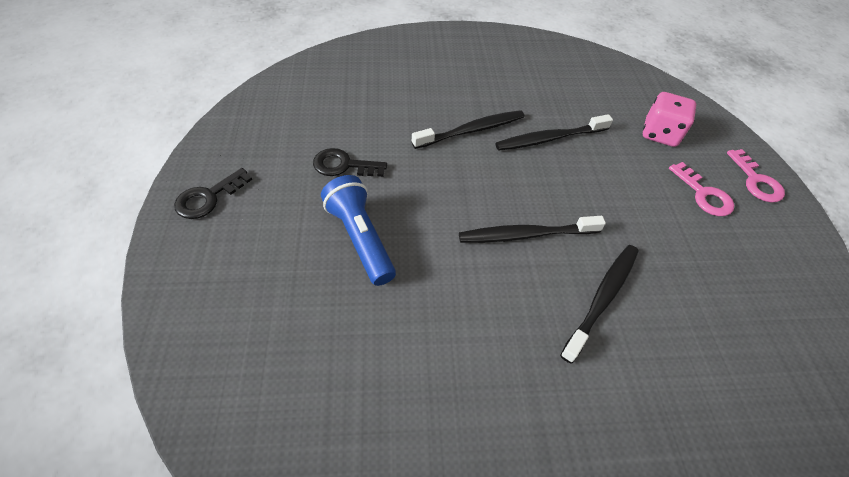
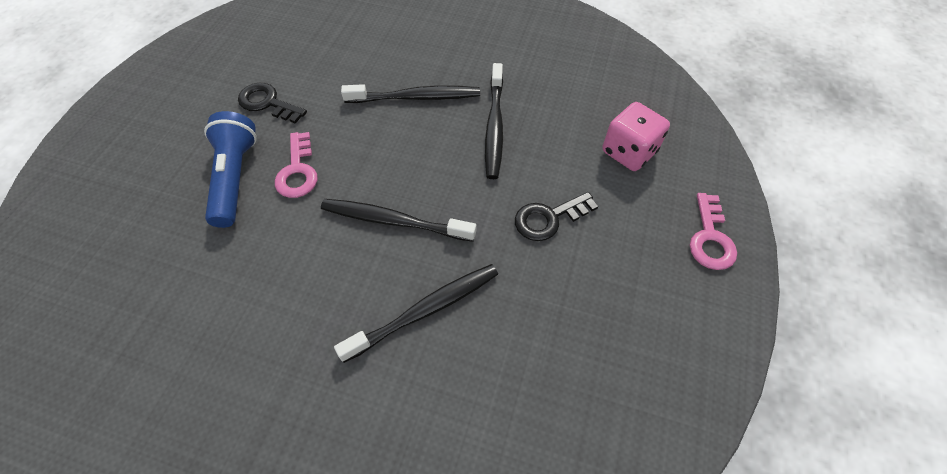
camera: 25 degrees right, 5 degrees up
black key [174,168,252,219] -> black key moved to [515,192,598,241]
black toothbrush [495,114,613,151] -> black toothbrush turned 90 degrees counterclockwise [485,63,503,179]
pink key [669,162,734,216] -> pink key moved to [275,132,318,198]

